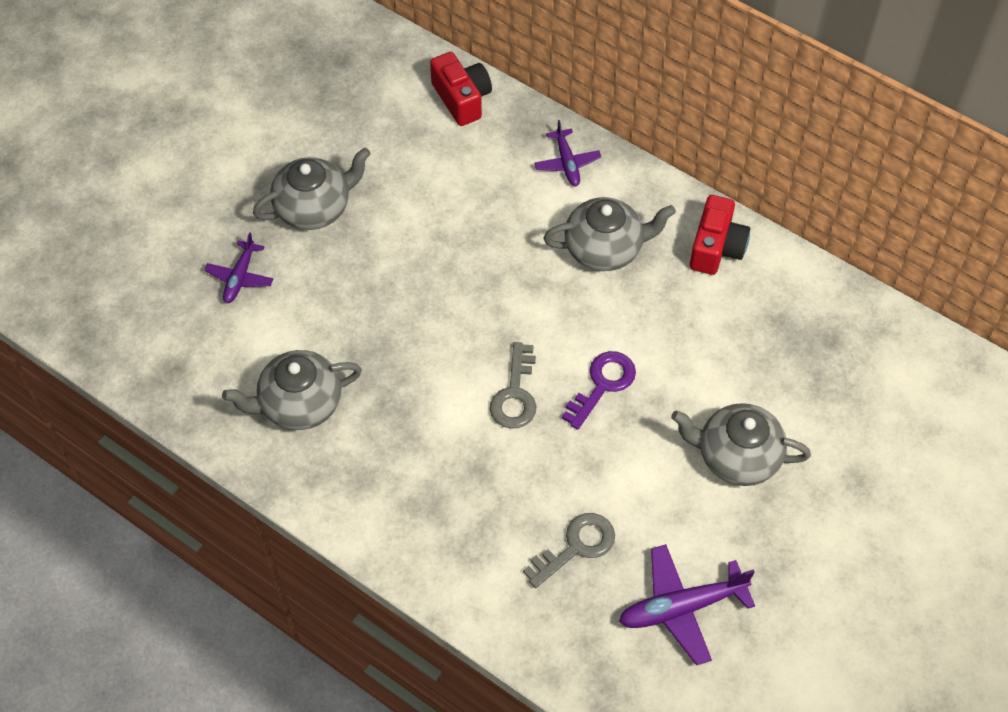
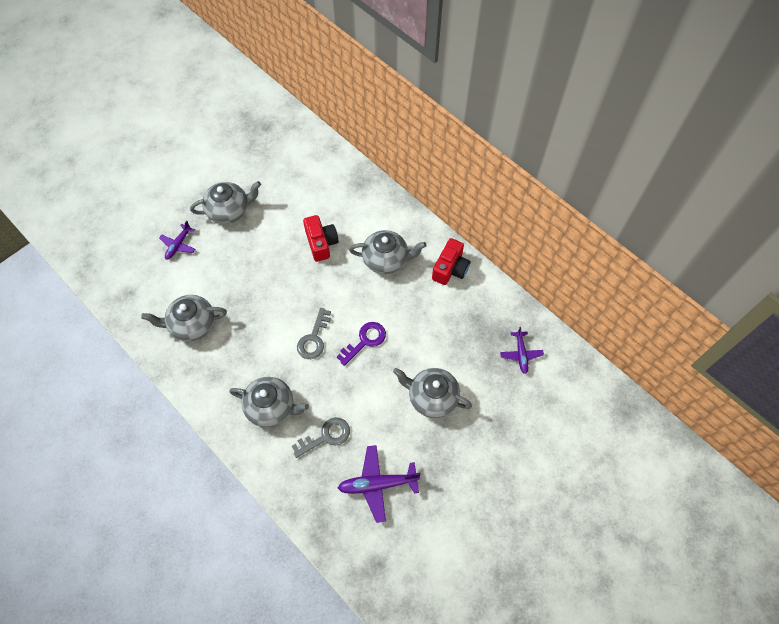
camera: 10 degrees right, 5 degrees up
red camera [430,52,492,126] -> red camera moved to [303,215,339,262]
purple plane [534,120,601,186] -> purple plane moved to [500,327,544,374]
none -> grey teapot [229,377,309,427]

